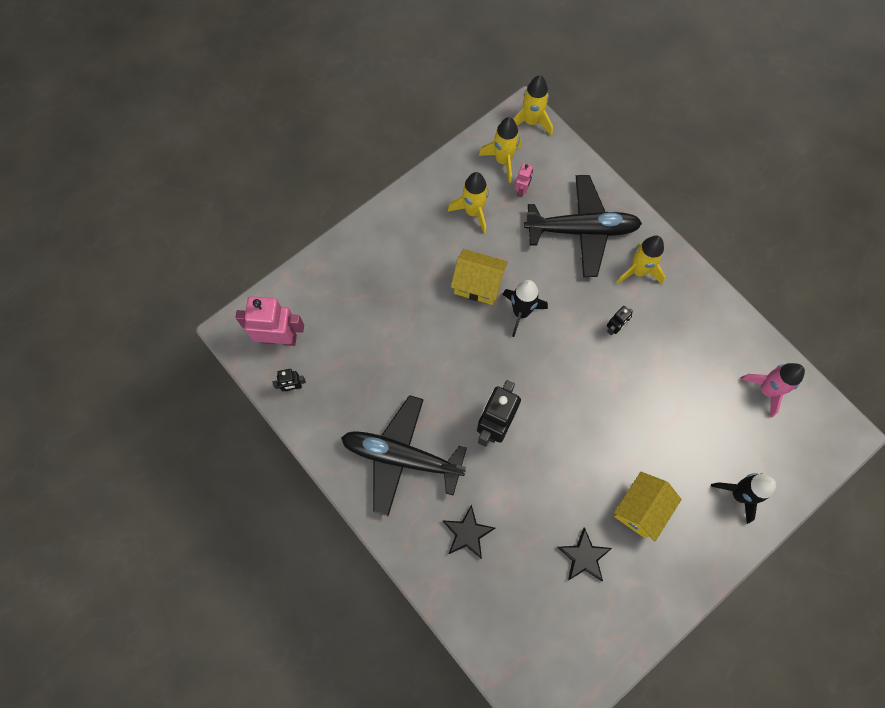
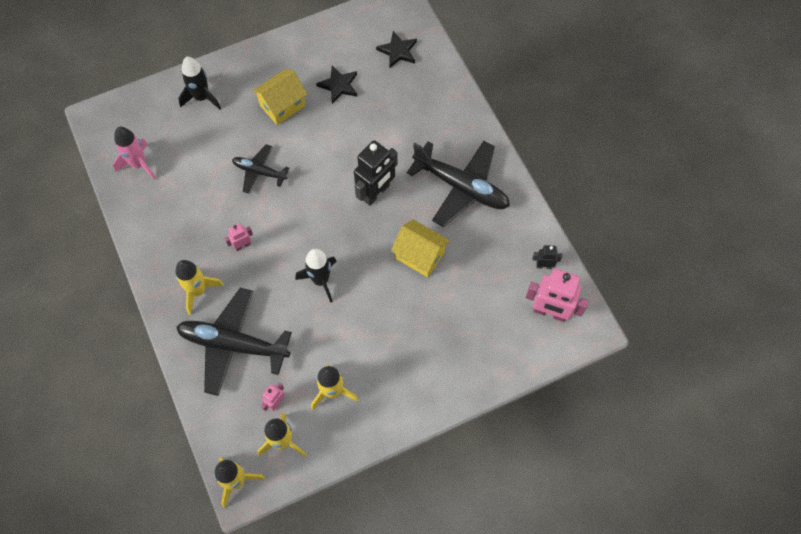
camera: 165 degrees left, 5 degrees down
black star [442,505,495,559] -> black star moved to [376,31,417,69]
yellow house [451,249,508,305] -> yellow house moved to [391,219,450,277]
black robot [607,306,633,335] -> pink robot [225,223,253,251]
none -> black plane [232,144,289,194]

